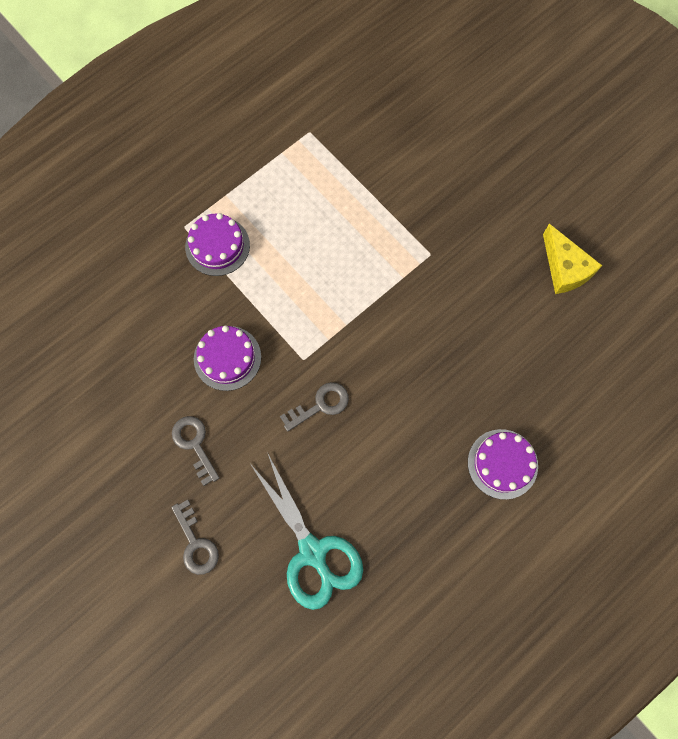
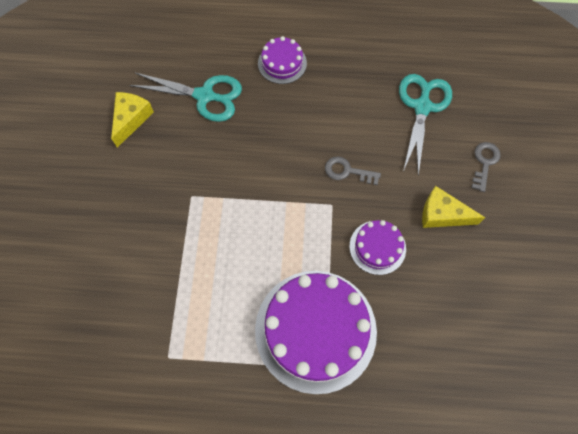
camera: 135 degrees left, 5 degrees down
grey key [172,416,219,486] -> yellow cheese [422,186,485,228]
purple cake [185,213,250,276] -> purple cake [255,271,377,394], size x2.02
none -> turquoise scissors [130,72,242,122]

